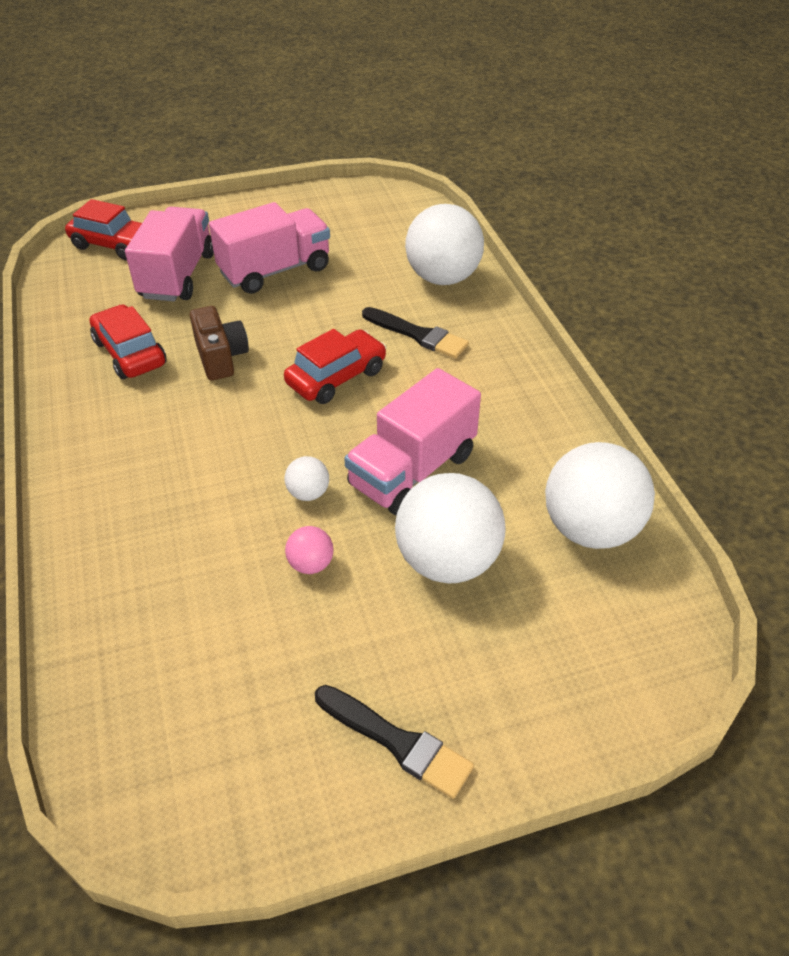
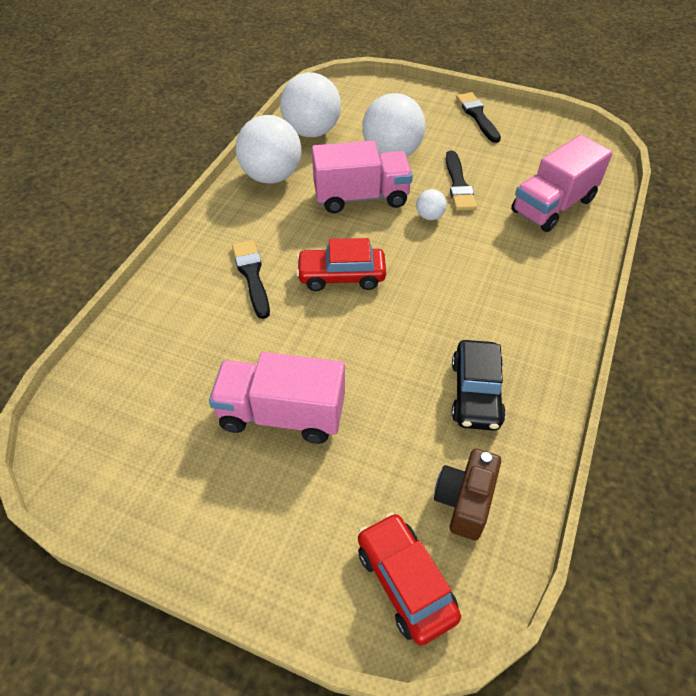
camera: 140 degrees left, 5 degrees up
red car [90,304,167,379] -> black car [452,340,506,431]
pink truck [125,207,214,301] -> pink truck moved to [511,135,613,232]
brown camera [190,306,249,380] -> brown camera moved to [434,449,501,540]
pink ball [285,526,333,574] -> black brush [446,150,477,211]
white ball [405,204,484,285] -> white ball moved to [236,115,302,184]

